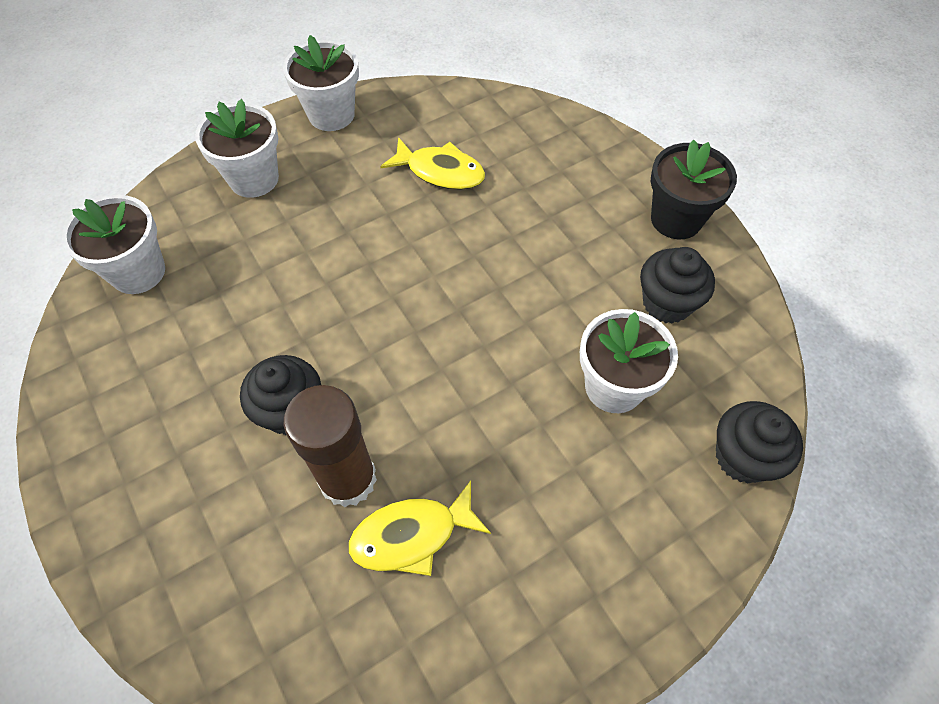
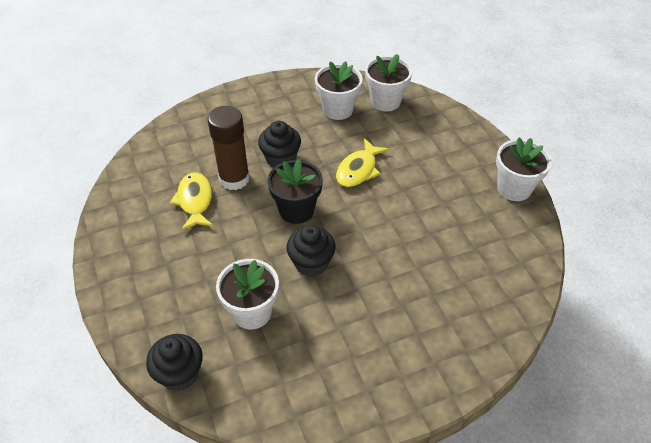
camera: 100 degrees right, 10 degrees down
white flower pot [195,99,279,198] -> white flower pot moved to [315,61,363,120]
yellow fish [380,137,485,190] -> yellow fish moved to [336,138,389,187]
black cupcake [640,247,715,323] -> black cupcake moved to [286,225,336,277]
black flower pot [651,140,737,239] -> black flower pot moved to [268,159,323,224]

